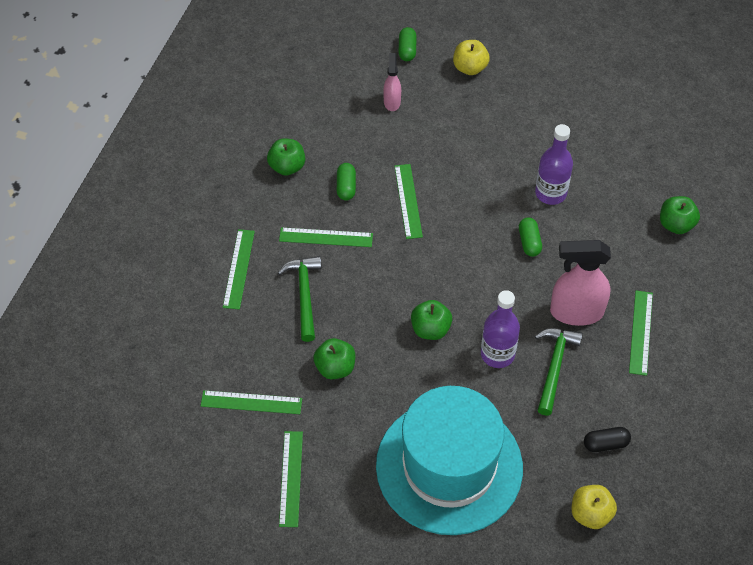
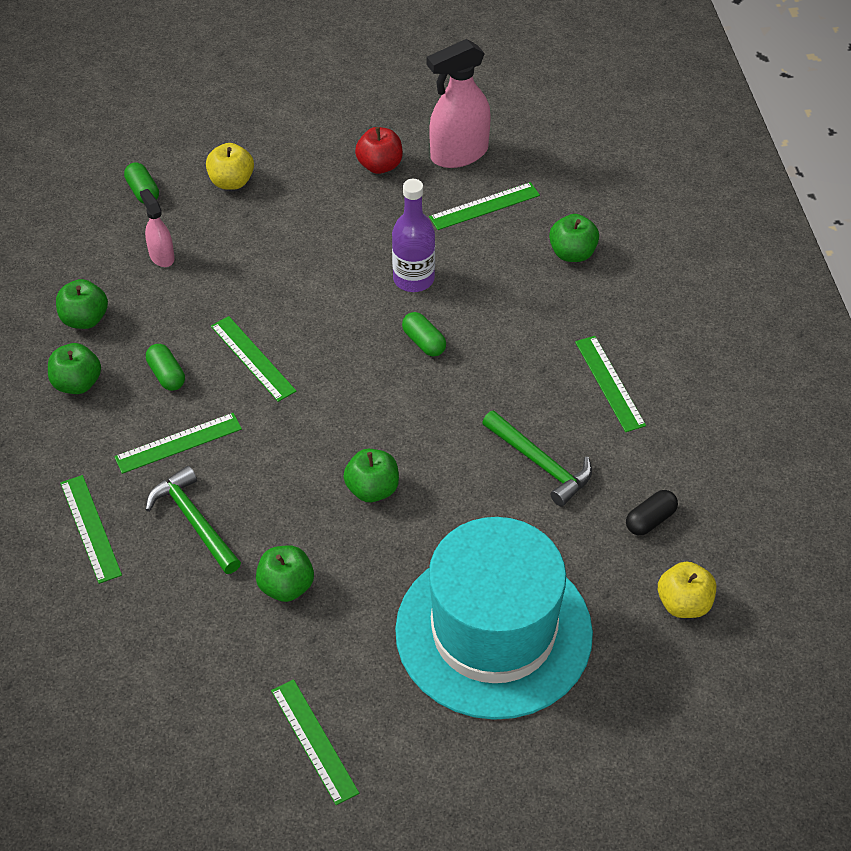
camera: 30 degrees left, 5 degrees down
green ruler [201,390,302,414] -> green ruler moved to [429,182,540,230]
purple bottle [481,290,520,368] -> none
green hammer [535,328,583,416] -> green hammer turned 150 degrees clockwise [482,410,592,506]
pink spray bottle [550,240,611,326] -> pink spray bottle moved to [427,39,491,168]
none -> green apple [56,279,108,329]
none -> red apple [355,127,403,174]

